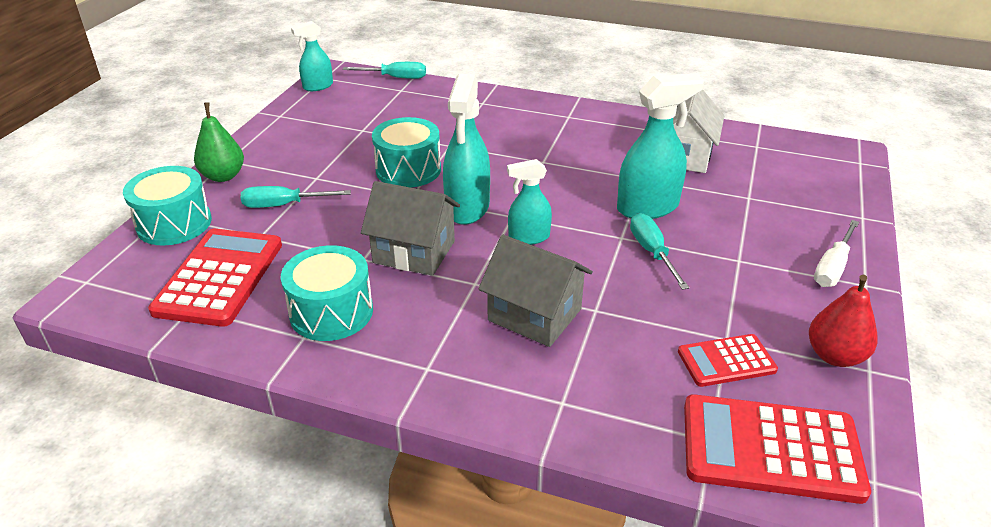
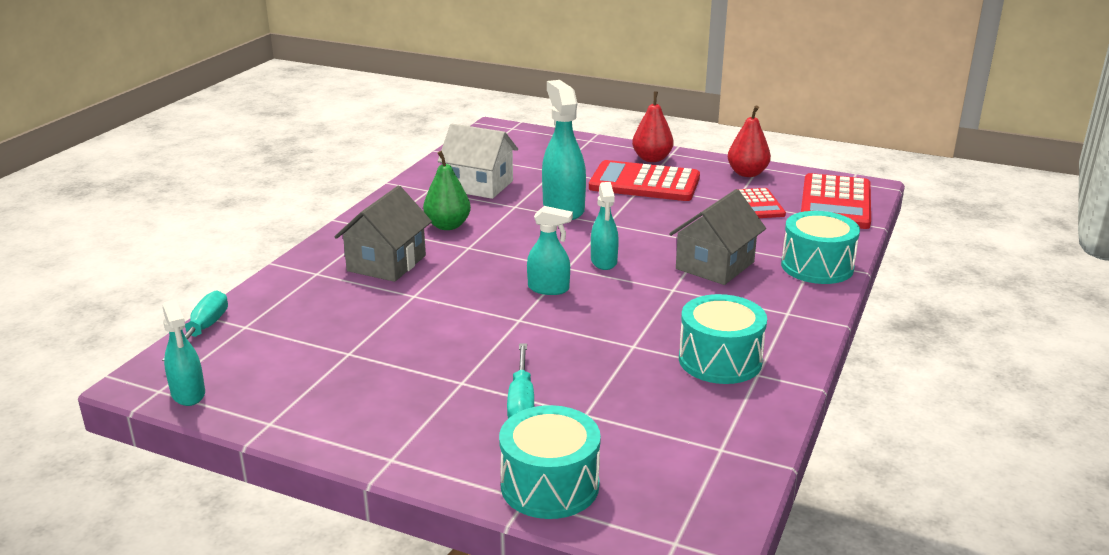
camera: 85 degrees left, 10 degrees down
red calculator [148,229,282,327] -> red calculator moved to [589,160,700,201]
green pear [194,103,244,182] -> green pear moved to [423,151,471,230]
grey house [361,181,460,276] -> grey house moved to [334,186,432,282]
turquoise drum [372,117,441,188] -> turquoise drum moved to [781,211,860,284]
turquoise spray bottle [443,73,490,225] -> turquoise spray bottle [527,206,573,295], size x0.60
turquoise screwdriver [630,213,689,290] -> none
white screwdriver [814,220,859,287] -> red pear [632,91,674,162]

